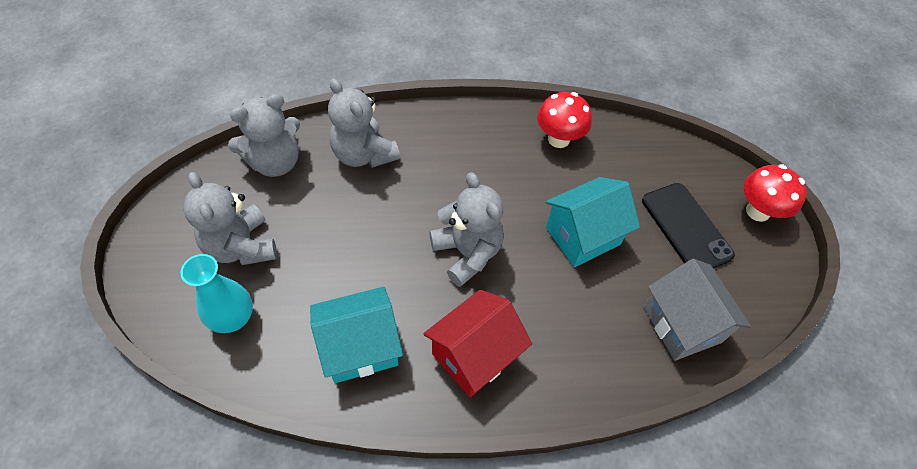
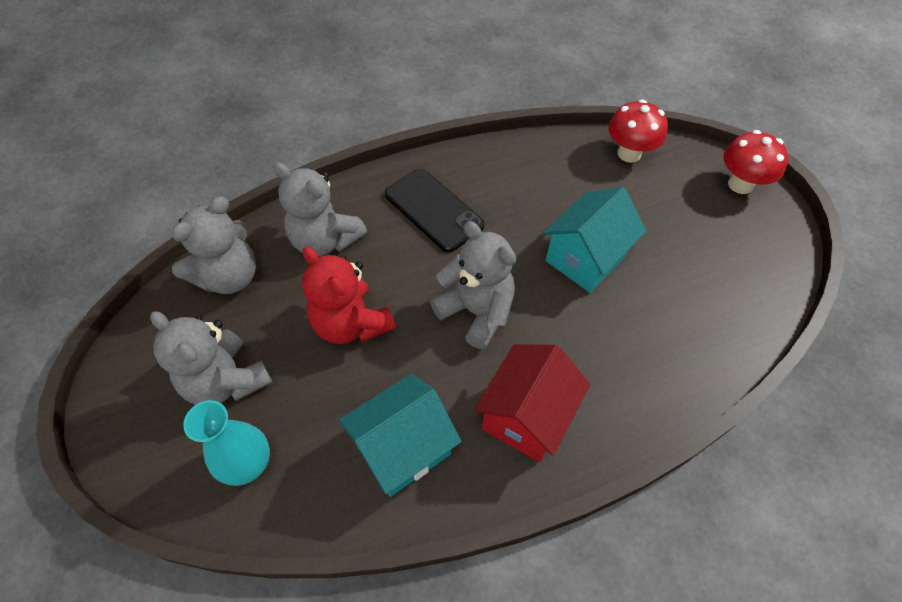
camera: 15 degrees left, 0 degrees up
red mushroom [537,92,592,148] -> red mushroom moved to [608,99,668,163]
black phone [642,183,735,269] -> black phone moved to [385,169,484,252]
grey house [644,259,751,361] -> none
none -> red teddy bear [302,246,396,344]

